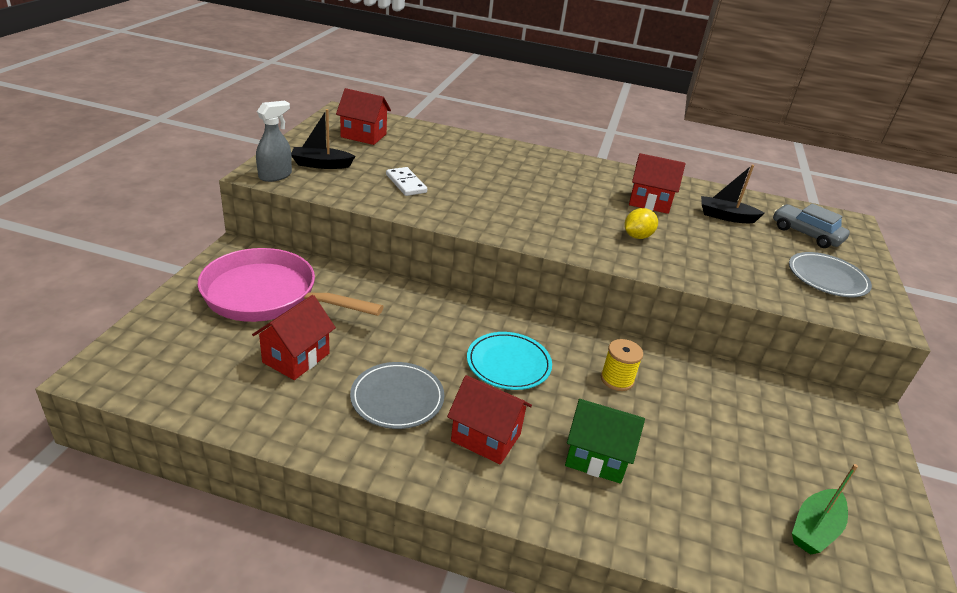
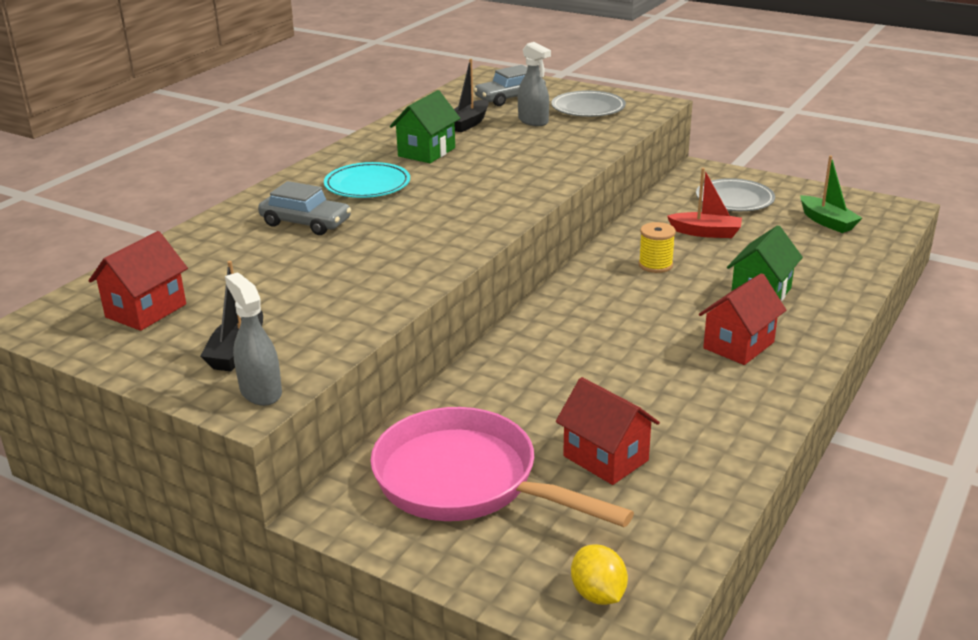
camera: 70 degrees left, 5 degrees down
pink pan [198,248,384,322] -> pink pan turned 90 degrees clockwise [371,407,634,527]
grey plate [350,362,444,429] -> grey plate moved to [696,178,775,211]
white domino [386,167,427,196] -> none
turquoise plate [467,332,552,390] -> turquoise plate moved to [324,162,410,198]
yellow lemon [624,208,658,239] -> yellow lemon moved to [571,544,628,605]
red house [629,153,685,214] -> green house [390,90,460,163]
none -> grey car [258,181,351,235]
none -> grey spray bottle [518,42,551,126]
none -> red boat [667,168,742,238]

